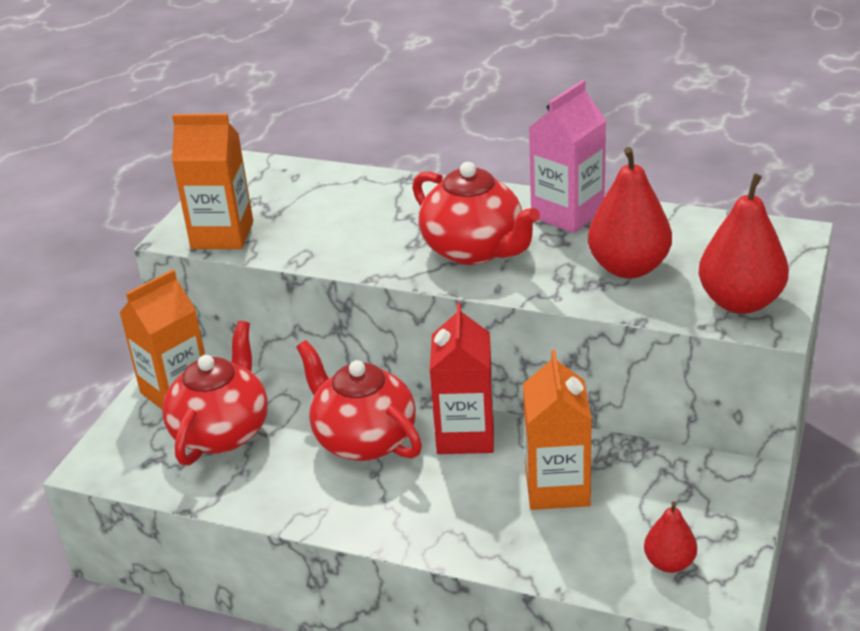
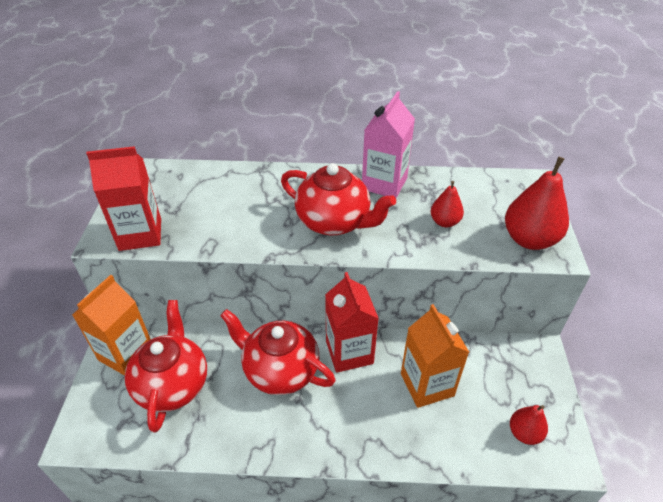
camera: 20 degrees left, 10 degrees up
orange carton [172,114,253,249] -> red carton [86,146,161,251]
red pear [588,147,672,279] -> red pear [431,181,464,227], size x0.56

